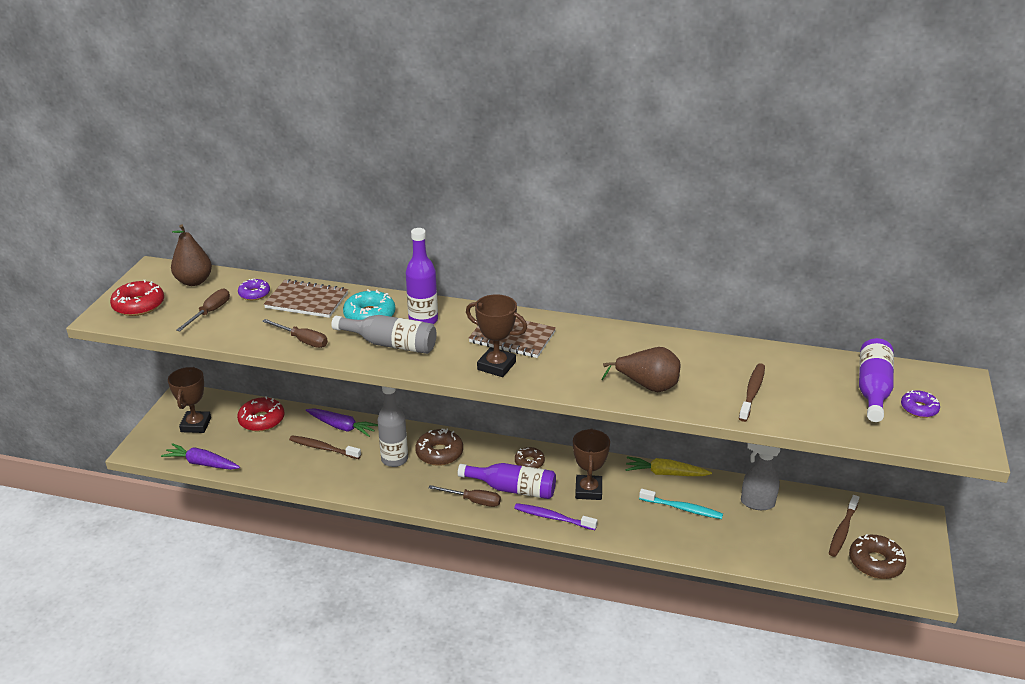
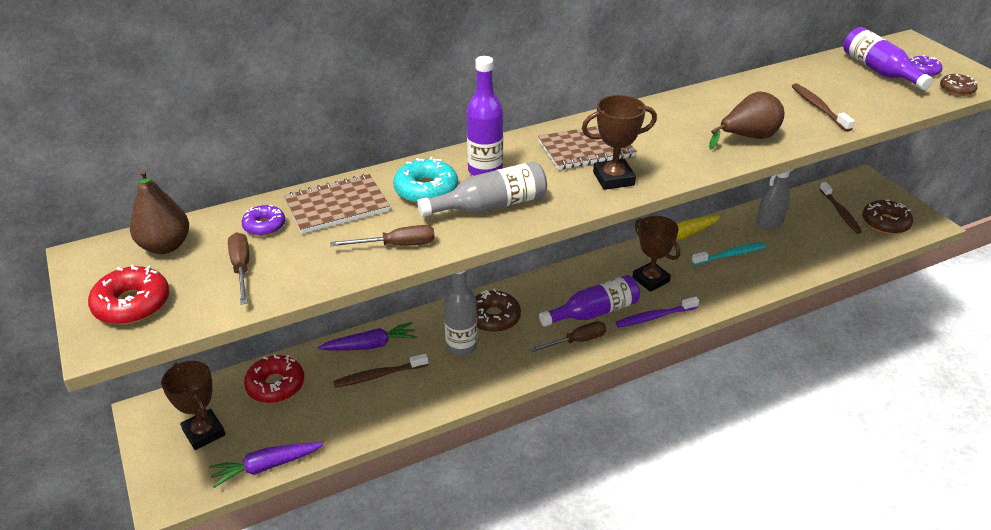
camera: 40 degrees left, 5 degrees up
brown donut [515,447,545,468] -> brown donut moved to [940,74,977,96]

